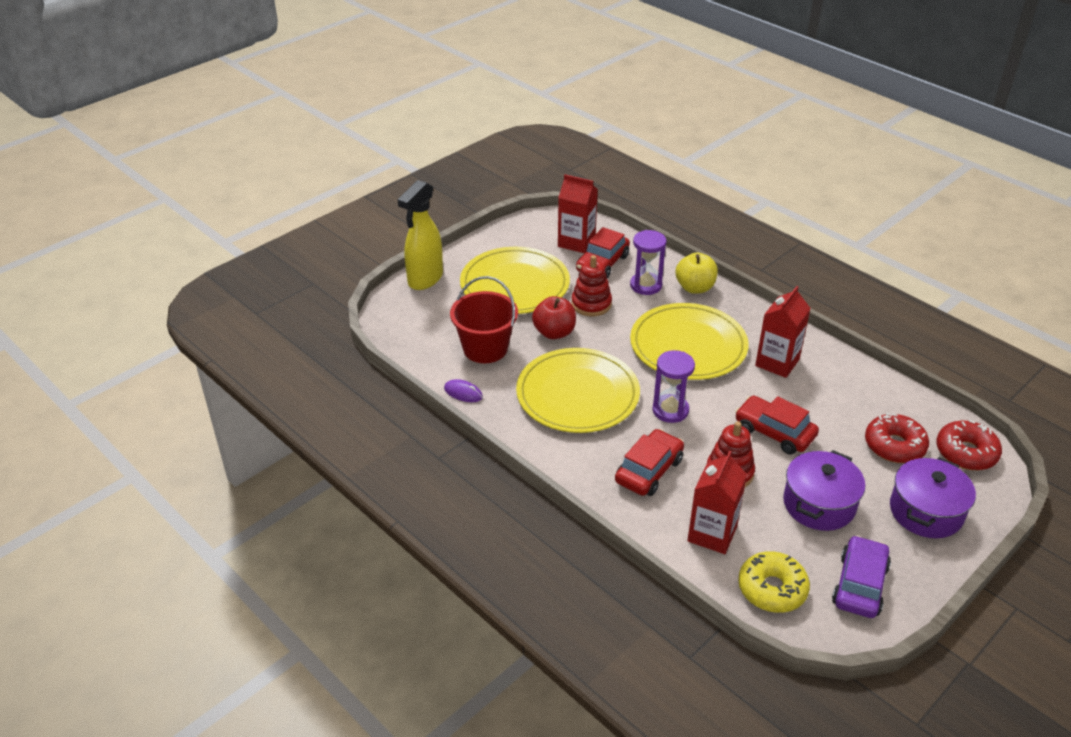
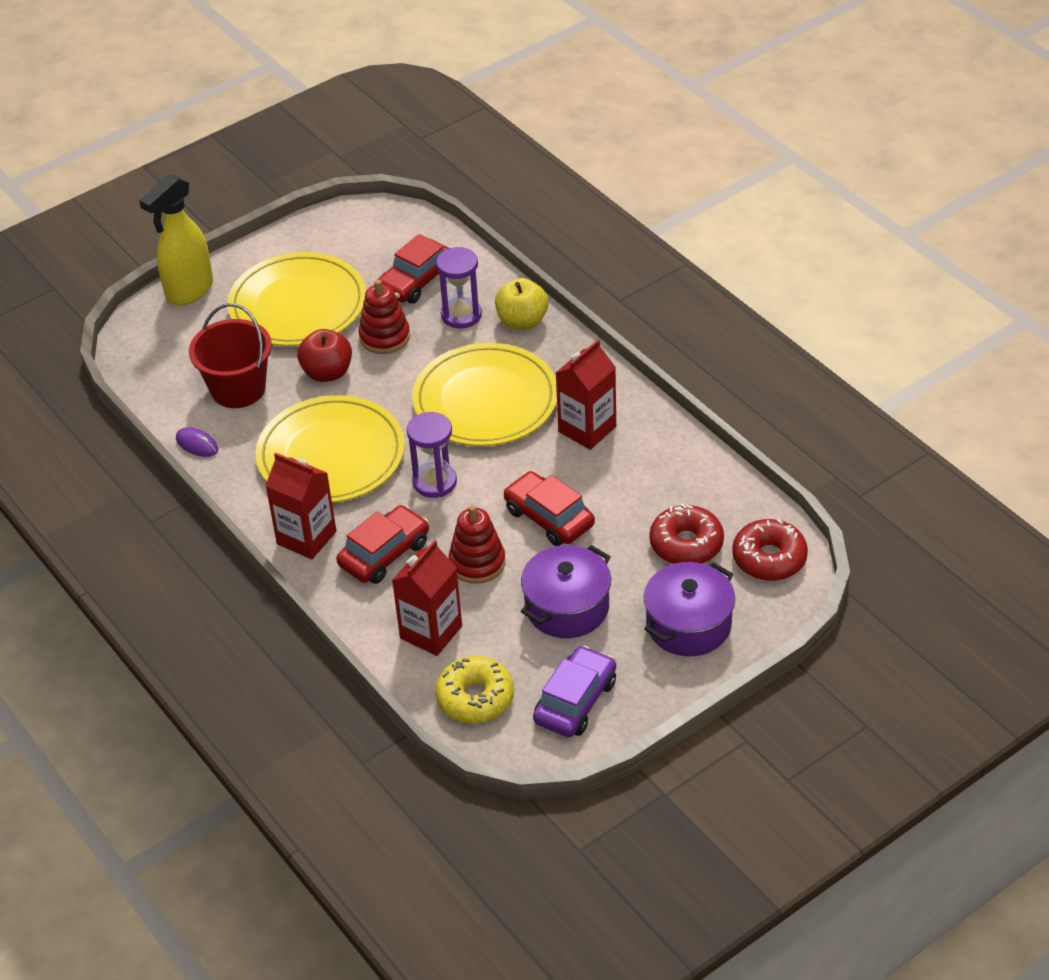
camera: 10 degrees right, 5 degrees up
red carton [558,174,598,253] -> red carton moved to [265,453,336,559]

